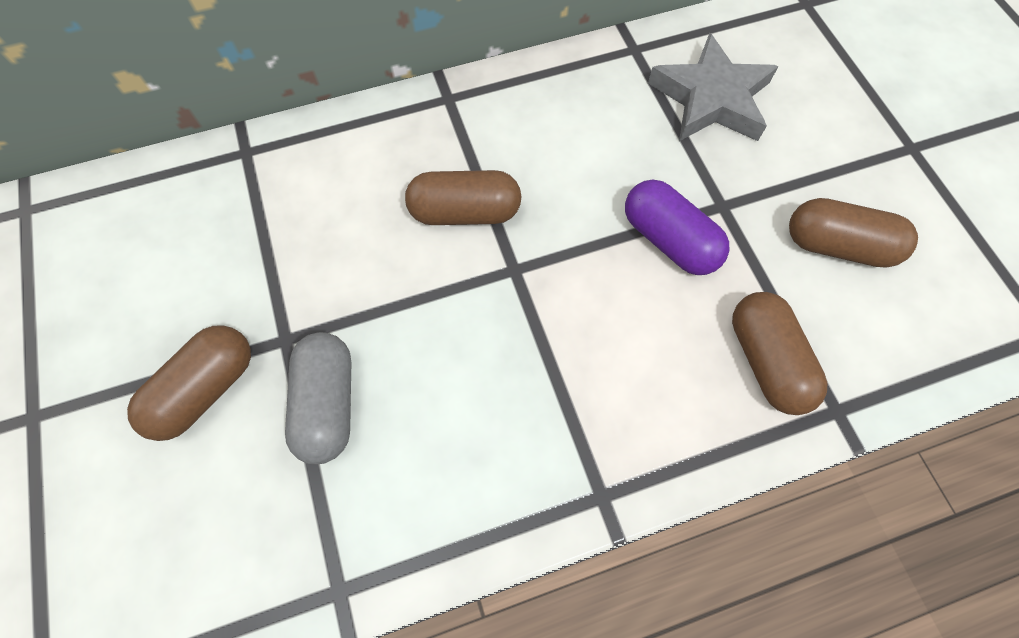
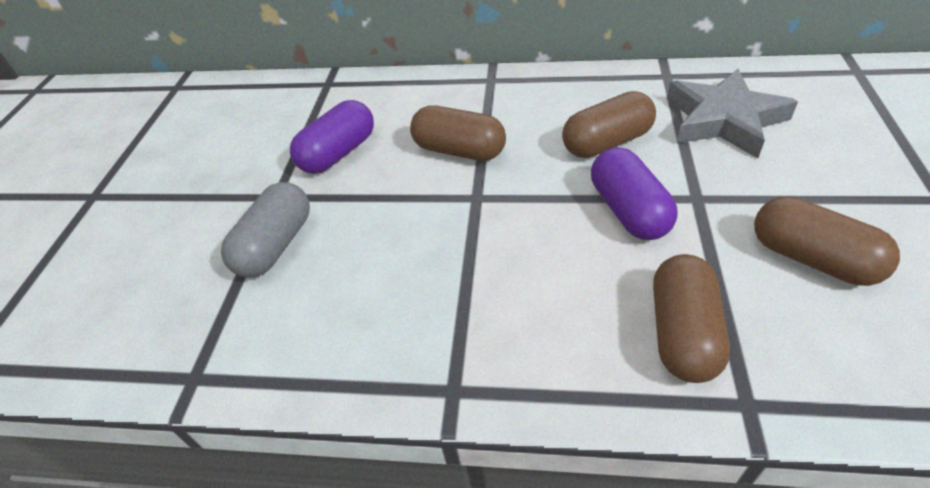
camera: 30 degrees right, 20 degrees down
brown capsule [127,325,251,441] -> brown capsule moved to [562,91,656,158]
none -> purple capsule [290,100,374,174]

